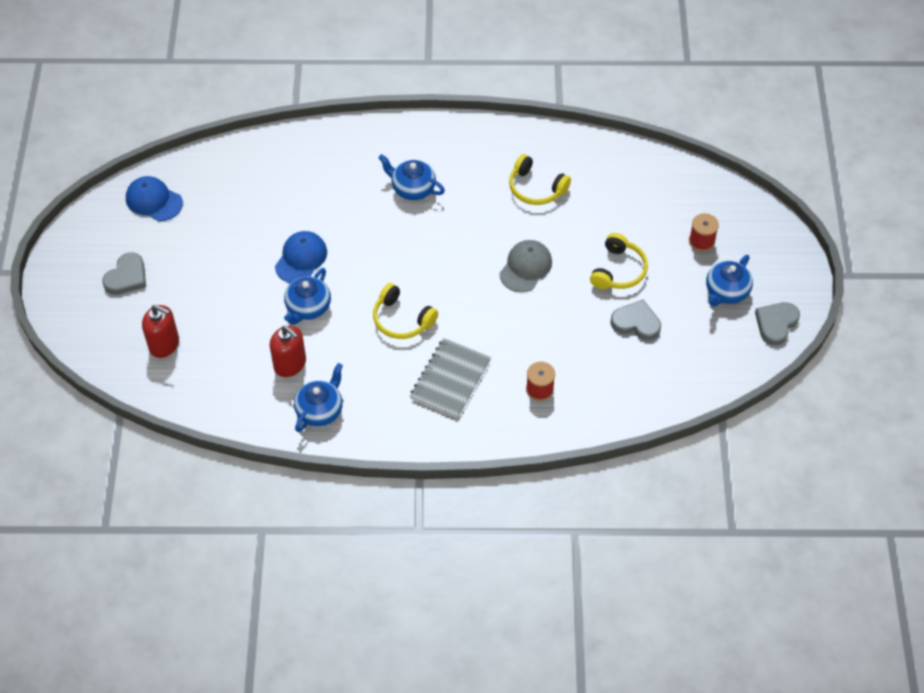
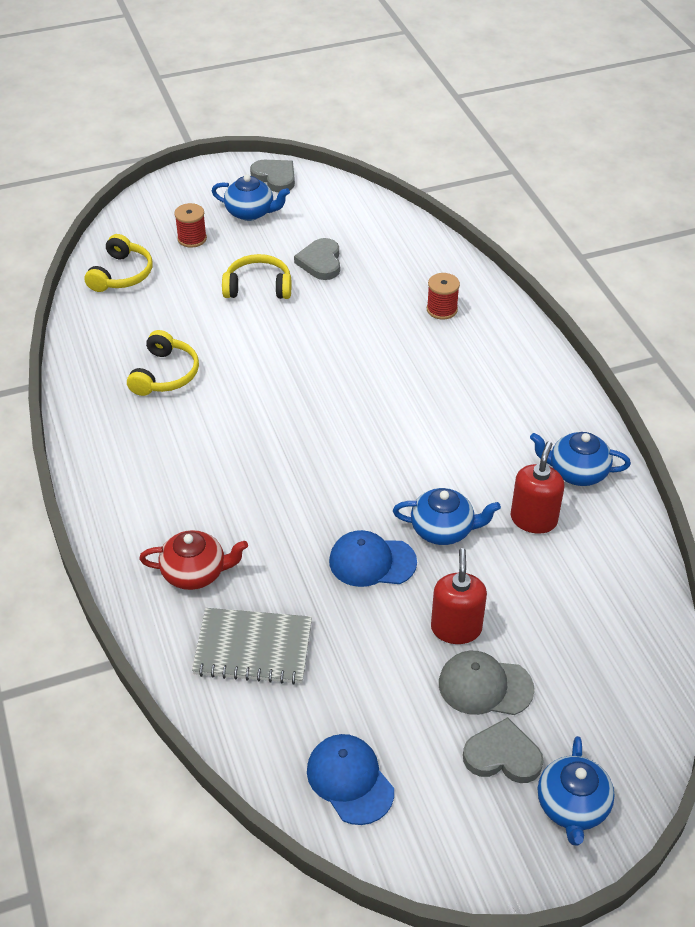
camera: 110 degrees left, 10 degrees down
blue cap [126,176,183,221] -> blue cap turned 135 degrees clockwise [307,734,394,825]
red soap dispenser [142,305,179,358] -> red soap dispenser moved to [431,548,487,644]
yellow headphones [373,283,438,339] -> yellow headphones moved to [85,234,152,292]
blue teapot [378,154,445,200] -> blue teapot moved to [538,736,615,846]
grey notebook [410,338,491,418] -> grey notebook moved to [192,608,312,685]
grey cap [499,240,552,292] -> grey cap moved to [439,651,534,715]
grey heart [755,302,800,345] -> grey heart turned 150 degrees counterclockwise [250,160,295,192]
none -> red teapot [139,530,248,590]

